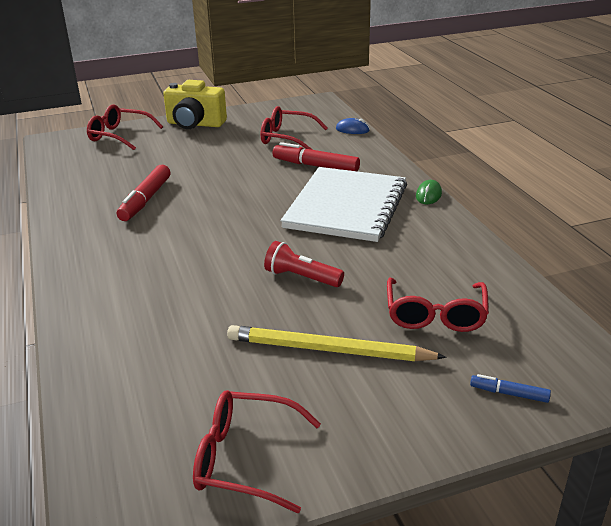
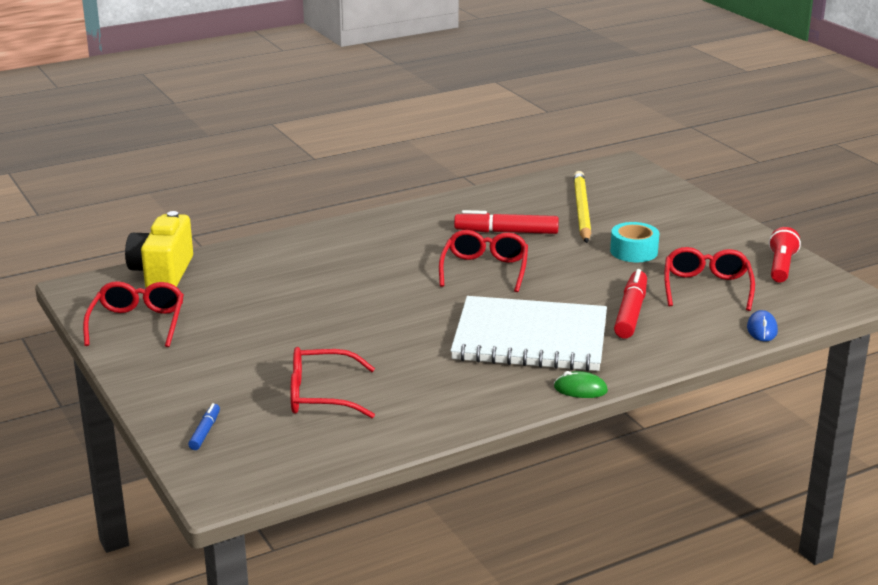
camera: 80 degrees right, 5 degrees down
red glasses [87,104,163,150] -> red glasses moved to [439,230,528,292]
yellow camera [163,80,227,129] -> yellow camera moved to [125,211,193,288]
yellow pencil [227,325,447,361] -> yellow pencil moved to [573,171,591,243]
red flashlight [264,241,344,287] -> red flashlight moved to [769,227,801,282]
none -> turquoise tape [610,222,660,262]

